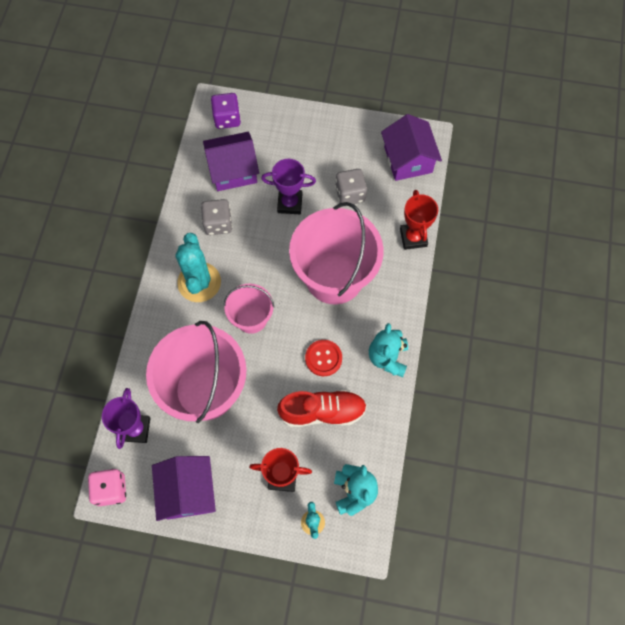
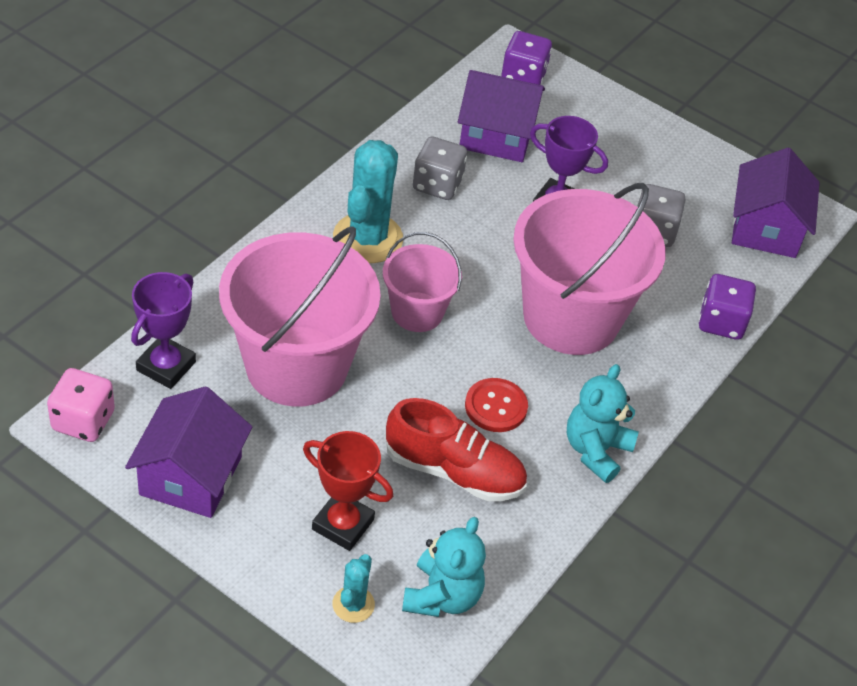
camera: 20 degrees right, 20 degrees down
red trophy [400,190,438,250] -> purple dice [699,274,756,340]

